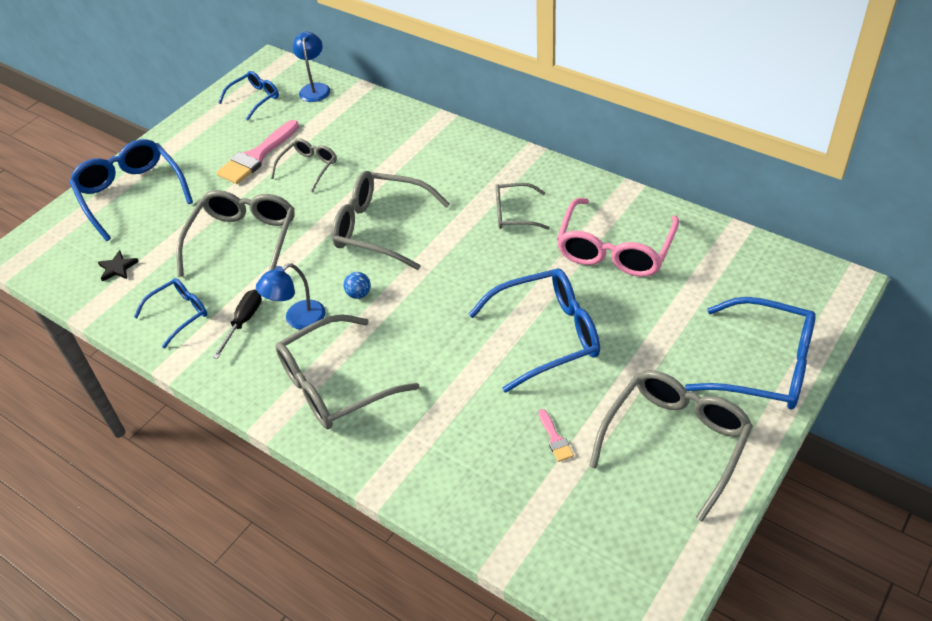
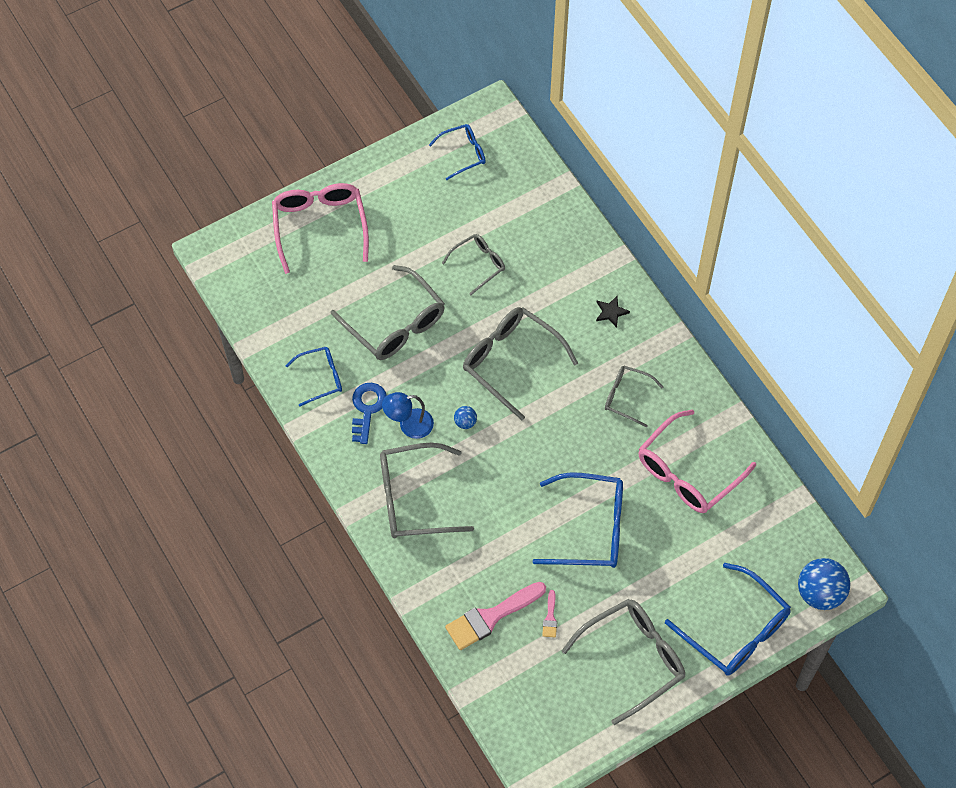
camera: 20 degrees right, 15 degrees up
blue glasses [69,139,193,241] -> pink glasses [272,183,369,274]
black star [98,250,139,282] -> black star moved to [596,296,630,328]
grey glasses [177,190,295,277] -> grey glasses turned 105 degrees clockwise [330,265,445,360]
black screwdriver [213,290,262,359] -> blue key [352,383,387,444]
pink brush [216,120,299,184] -> pink brush moved to [445,582,546,650]
blue lamp [293,32,330,102] -> none
none -> blue ball [798,558,850,610]

